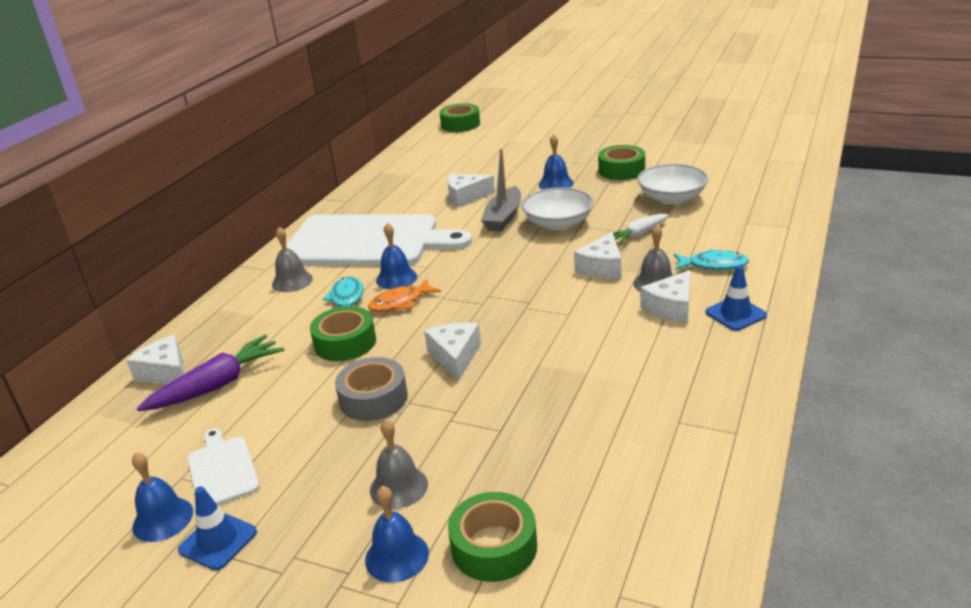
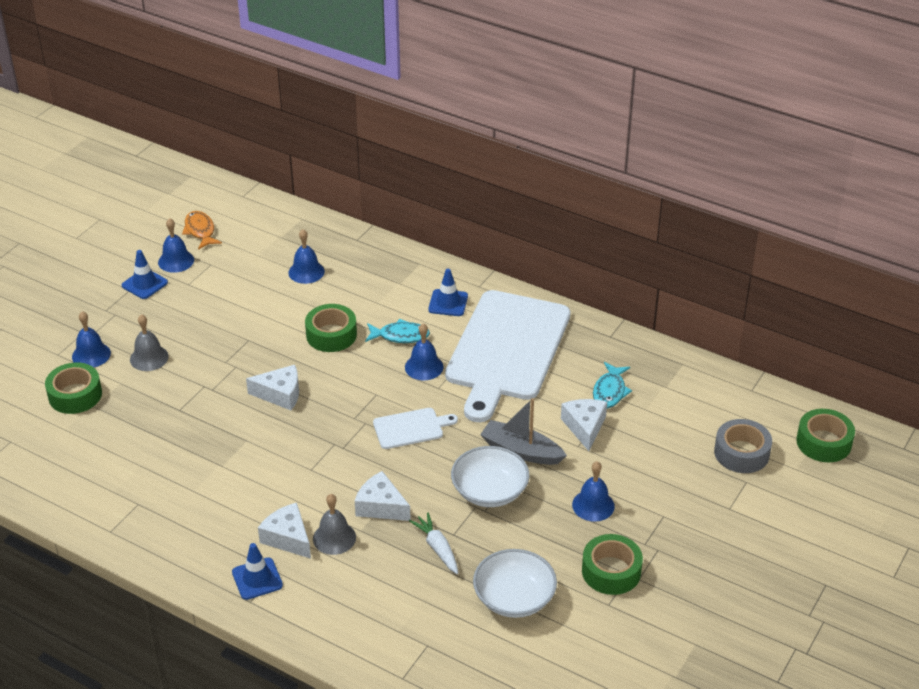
camera: 95 degrees right, 10 degrees up
white cheese [126,335,185,385] -> none
purple carrot [137,334,284,411] -> blue bell [288,229,325,284]
white cutting board [187,428,259,505] -> white cutting board moved to [373,408,458,449]
grey bell [272,227,313,292] -> blue traffic cone [428,269,468,316]
grey tape [335,357,408,421] -> grey tape moved to [714,419,772,473]
orange fish [368,278,441,312] -> orange fish moved to [182,211,222,250]
turquoise fish [674,249,749,270] -> turquoise fish moved to [593,362,632,408]

